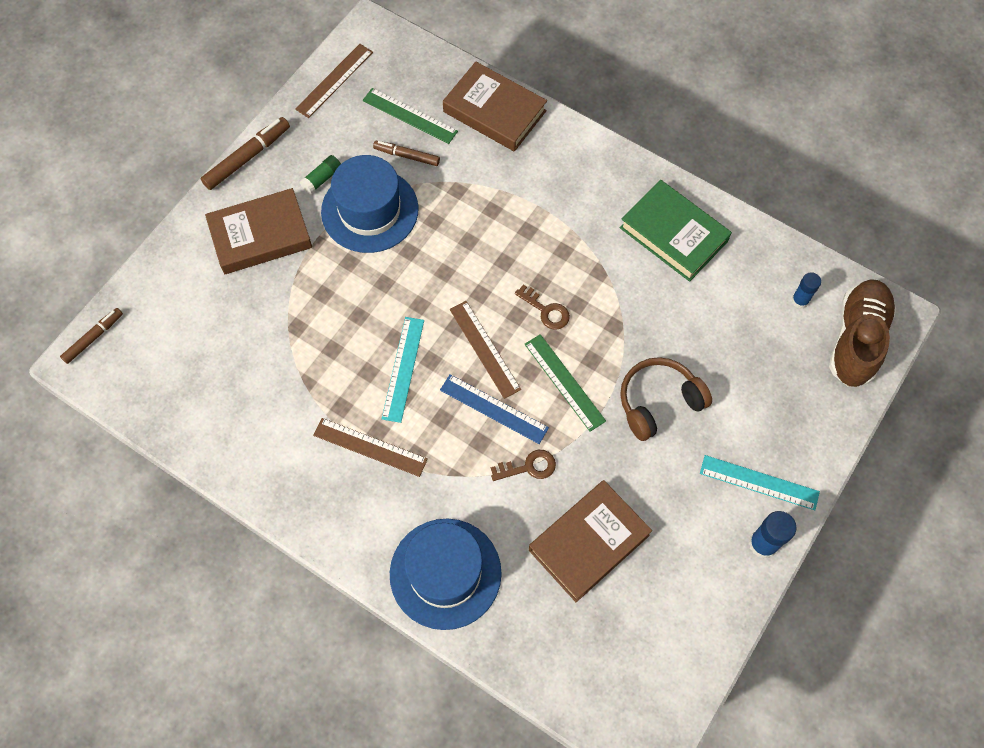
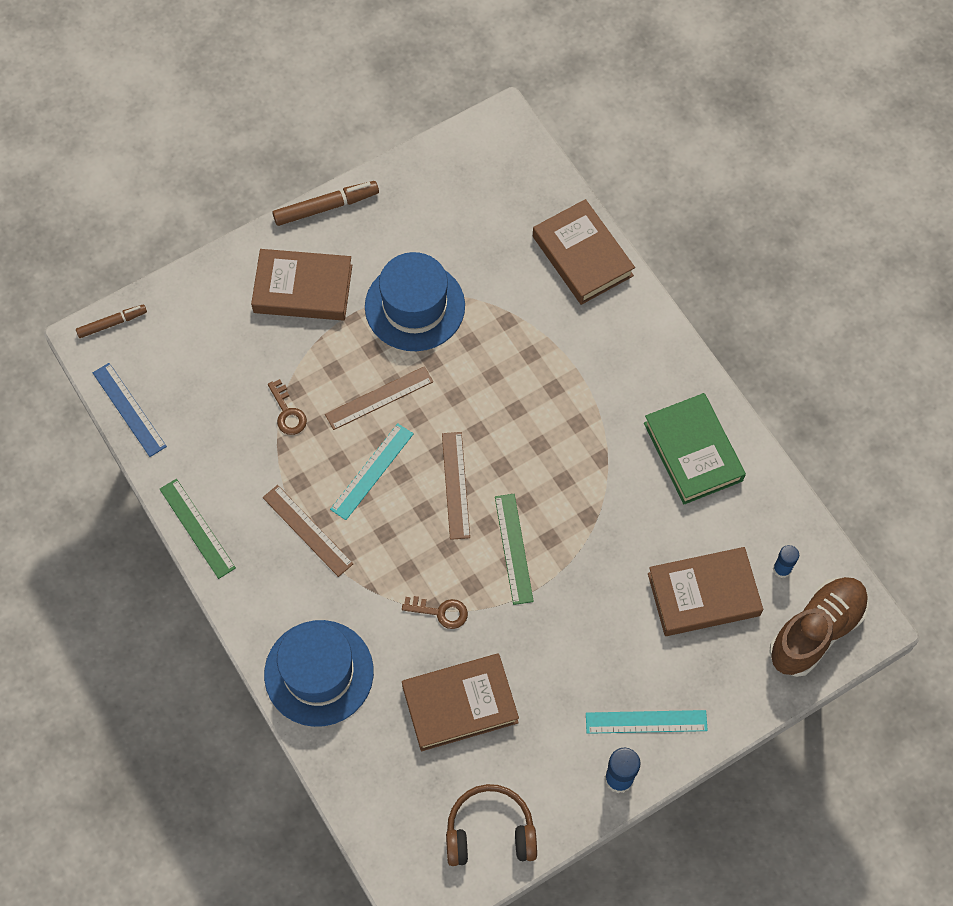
camera: 25 degrees right, 0 degrees up
brown ruler [295,44,373,118] -> brown ruler moved to [325,366,433,430]
green glue stick [300,155,341,194] -> none
green ruler [363,88,458,144] -> green ruler moved to [160,479,236,579]
brown marker [373,141,440,166] -> none
blue ruler [440,374,549,444] -> blue ruler moved to [93,363,167,457]
brown key [515,285,570,330] -> brown key moved to [268,379,307,435]
brown headphones [620,357,712,441] -> brown headphones moved to [446,784,537,866]
turquoise ruler [700,455,820,510] -> turquoise ruler turned 45 degrees counterclockwise [586,710,708,734]
none -> brown book [648,547,763,636]

